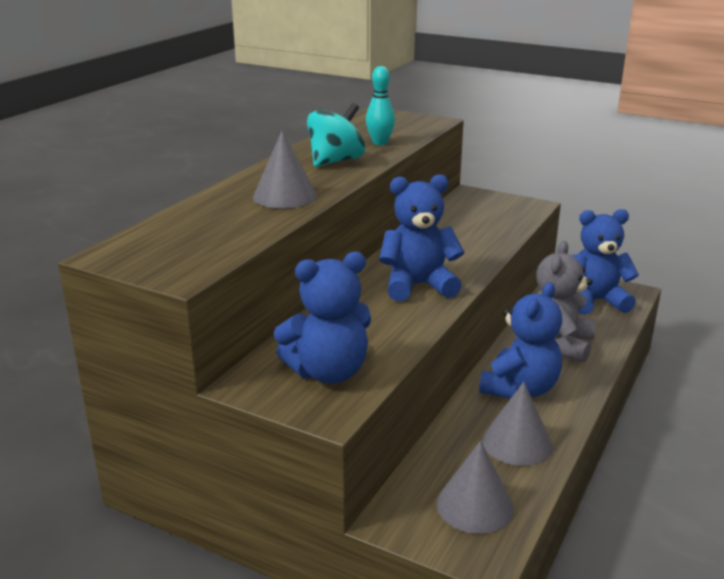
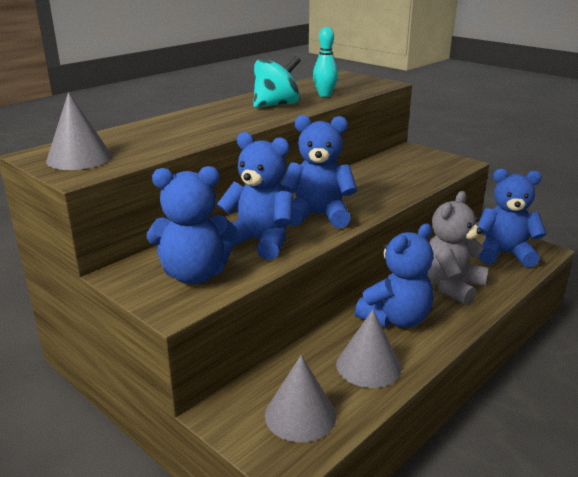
camera: 15 degrees right, 0 degrees up
grey cone [253,131,317,208] -> grey cone moved to [46,92,112,170]
none -> blue teddy bear [217,132,293,260]

